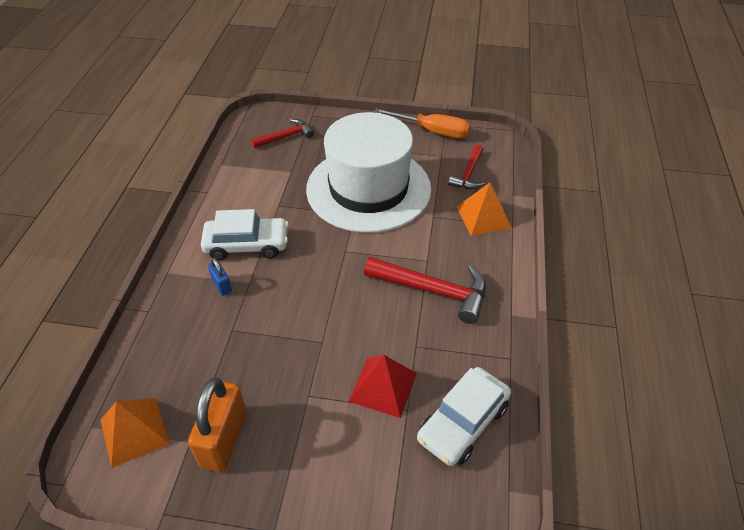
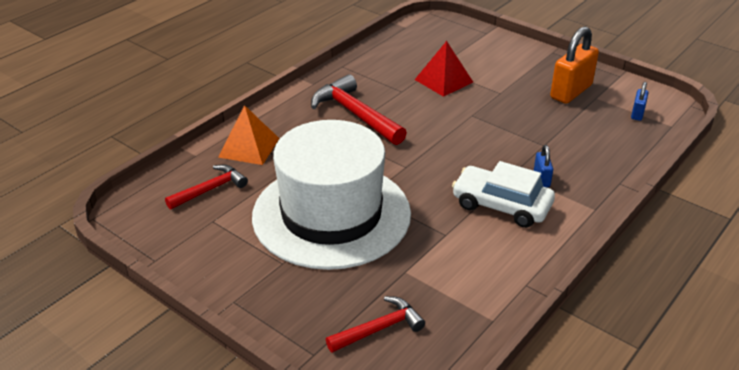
camera: 150 degrees left, 10 degrees down
orange pyramid [101,398,170,468] -> blue padlock [631,82,648,121]
red hammer [251,119,314,148] -> red hammer turned 150 degrees clockwise [326,296,425,353]
orange screwdriver [374,108,471,138] -> none
white car [417,367,511,466] -> none

